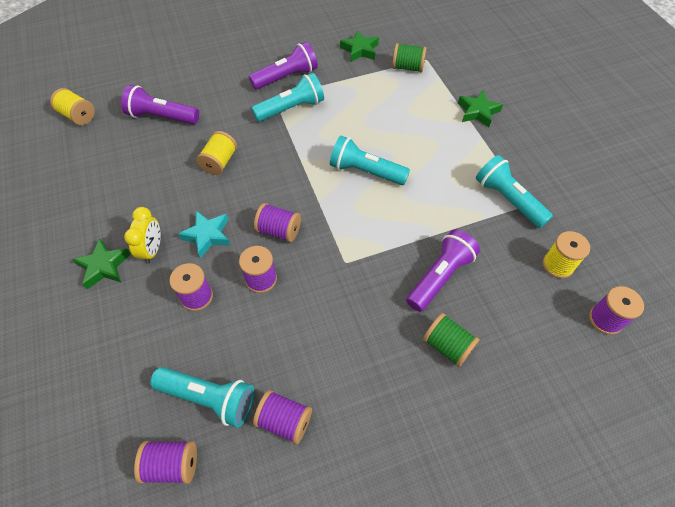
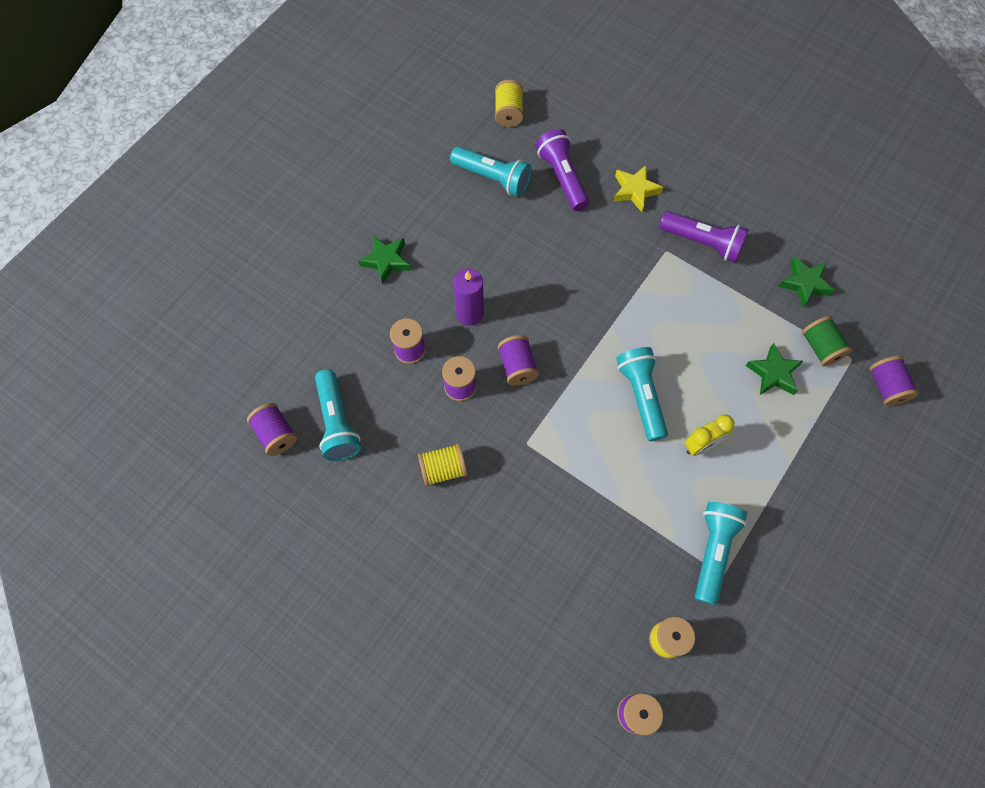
camera: 55 degrees right, 10 degrees up
yellow clock [124,207,161,264] -> yellow clock moved to [685,415,735,456]
turquoise star [178,211,231,259] -> purple candle [453,269,484,326]
yellow spool [197,131,237,175] -> yellow spool moved to [418,443,467,486]
turquoise flashlight [251,73,324,122] -> turquoise flashlight moved to [450,146,532,197]
purple spool [253,390,312,444] -> purple spool moved to [870,356,919,406]
purple flashlight [406,229,480,312] -> none
green spool [423,313,480,367] -> none
green star [458,90,503,127] -> green star moved to [746,343,803,395]
none -> yellow star [613,165,663,212]

